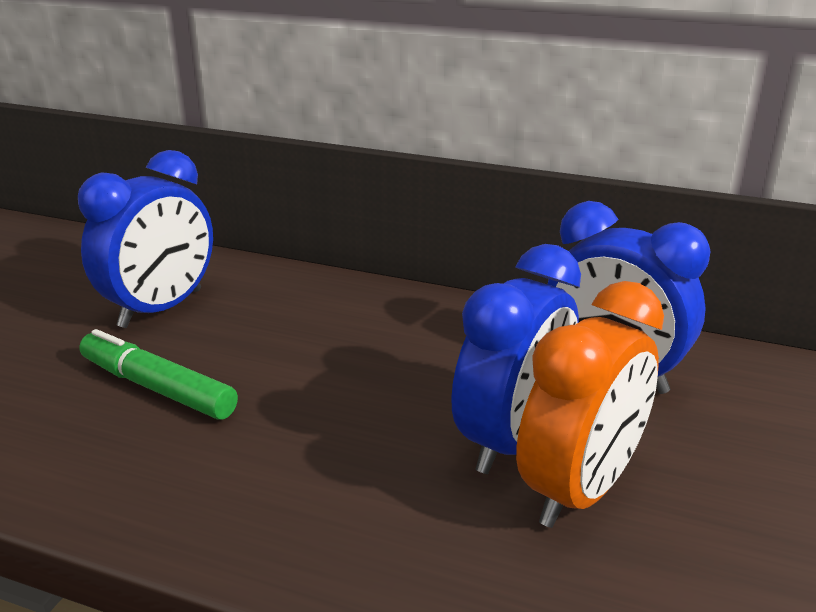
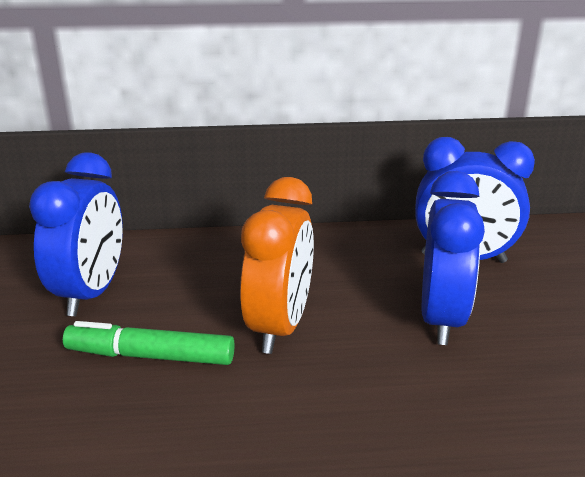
camera: 25 degrees left, 0 degrees up
orange clock [516,281,664,528] -> orange clock moved to [240,177,314,354]

